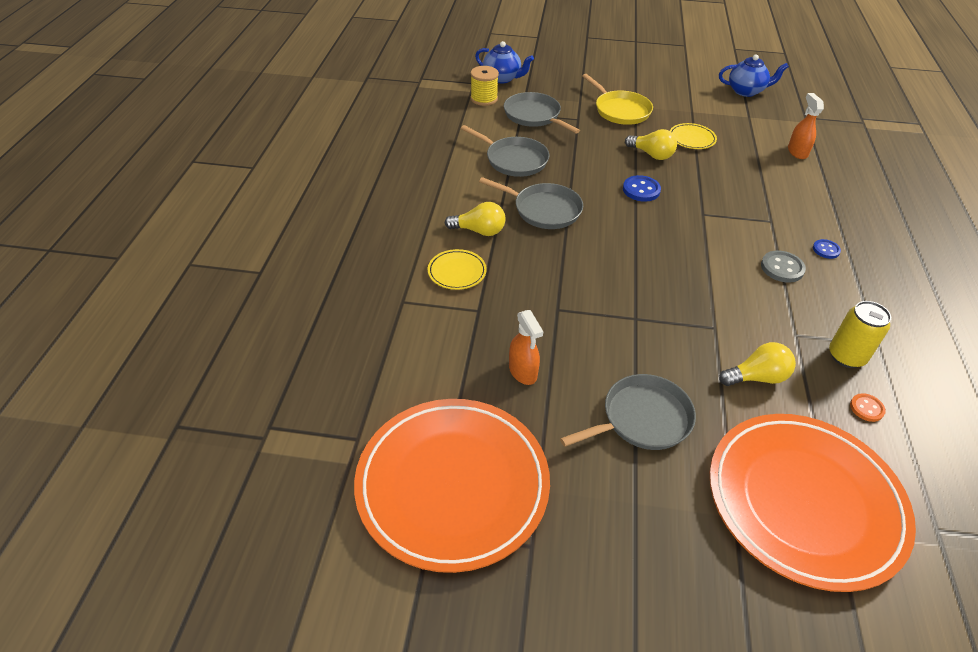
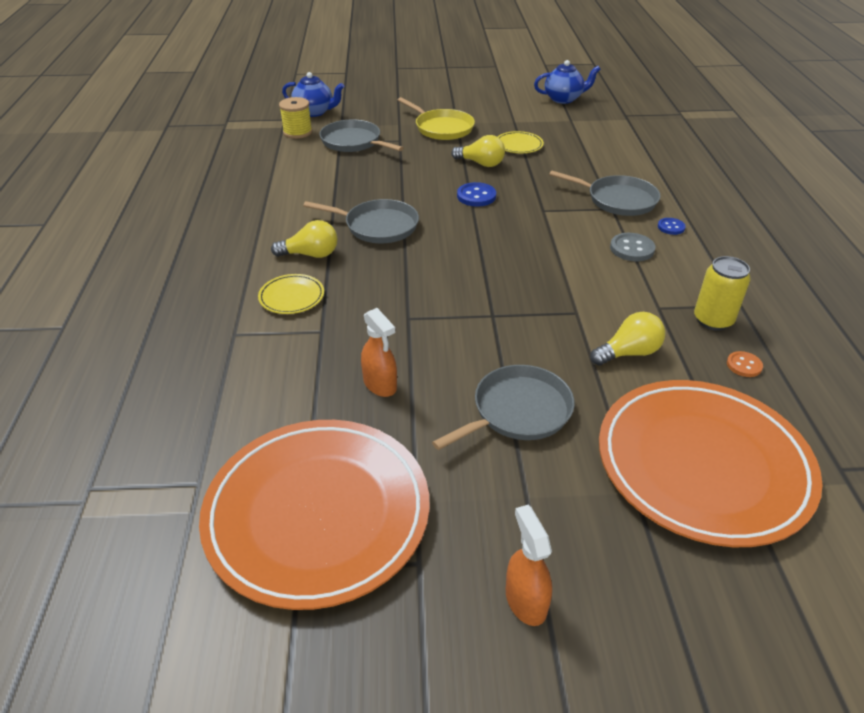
camera: 10 degrees left, 5 degrees down
grey pan [461,125,550,177] -> grey pan moved to [549,170,660,216]
orange spray bottle [788,93,824,159] -> orange spray bottle moved to [506,505,552,626]

